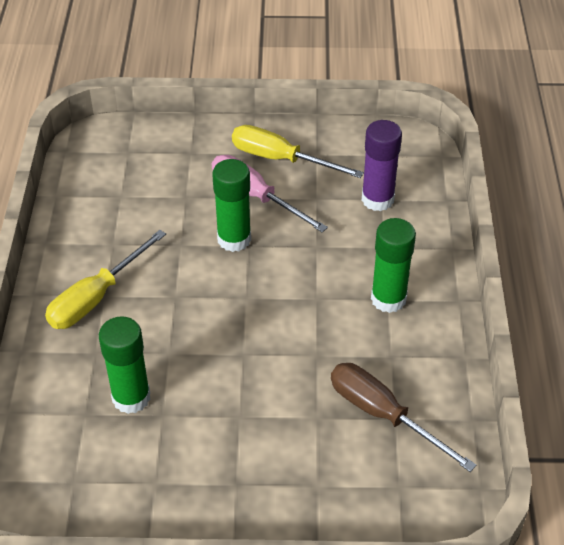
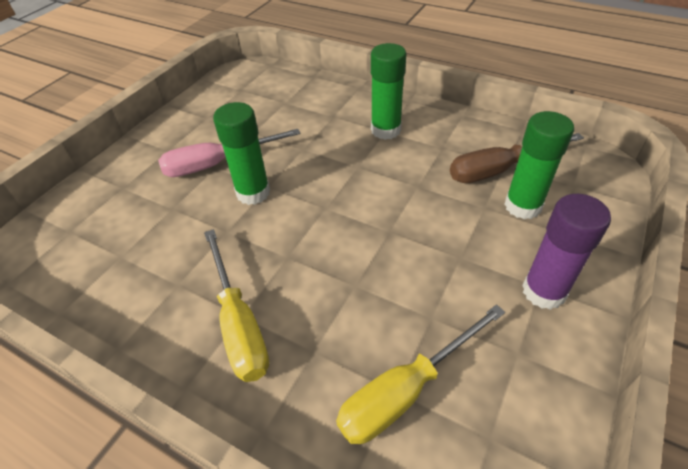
camera: 60 degrees left, 0 degrees up
green glue stick [99,316,150,414] -> green glue stick moved to [504,111,574,219]
yellow screwdriver [232,125,364,178] -> yellow screwdriver moved to [336,304,505,444]
purple glue stick [362,120,402,211] -> purple glue stick moved to [522,194,611,310]

